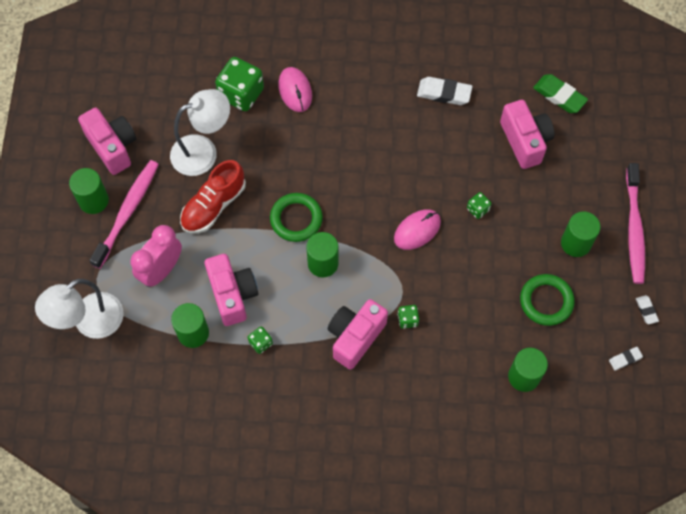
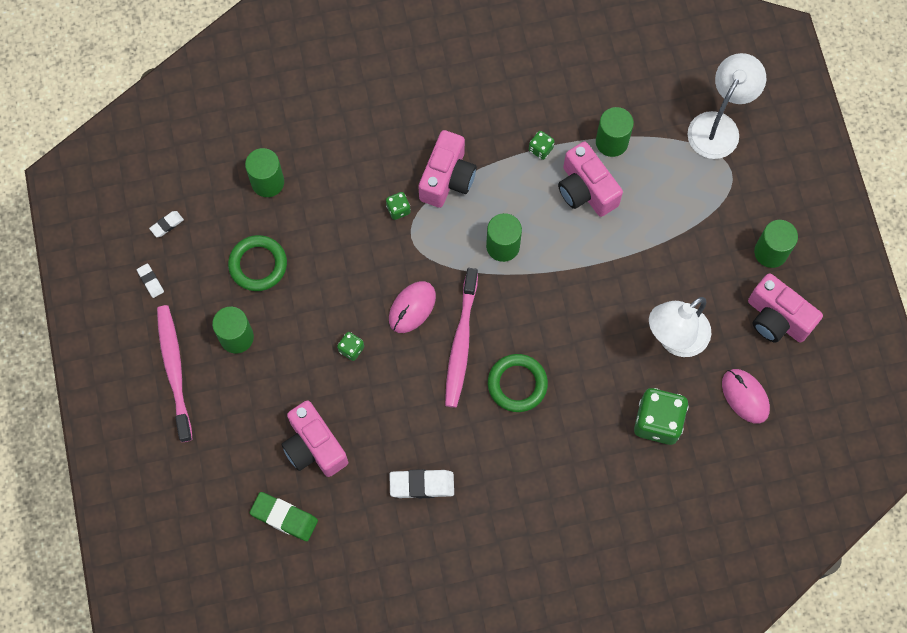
camera: 165 degrees right, 5 degrees up
pink toothbrush [89,160,159,269] -> pink toothbrush moved to [445,268,478,408]
pink clock [130,225,182,287] -> none
red shoe [180,160,246,233] -> none
green ring [270,193,323,242] -> green ring moved to [488,354,548,412]
pink mouse [278,67,312,112] -> pink mouse moved to [722,369,770,424]

